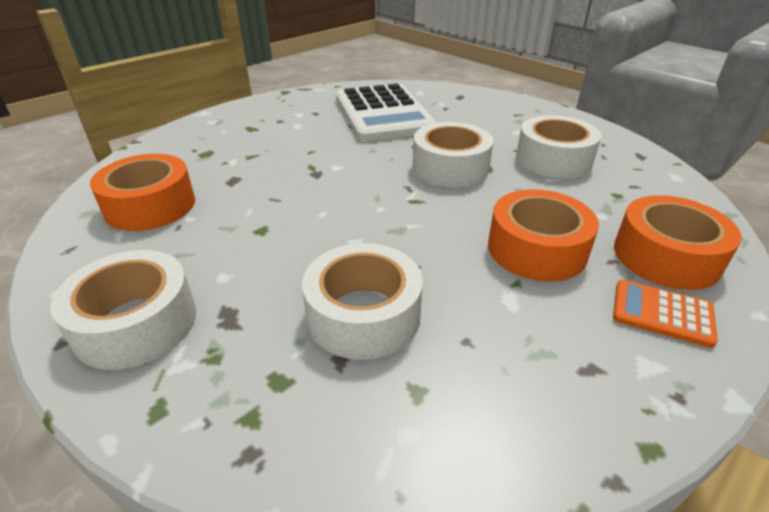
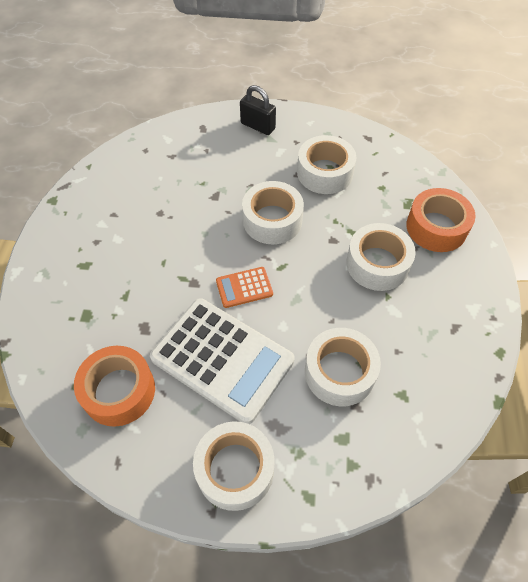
camera: 40 degrees left, 20 degrees up
white calculator [336,83,437,142] -> white calculator moved to [150,298,295,424]
orange tape [488,189,599,281] -> white tape [346,223,416,291]
orange calculator [613,280,718,348] -> orange calculator moved to [216,267,273,308]
none -> black padlock [240,85,276,135]

